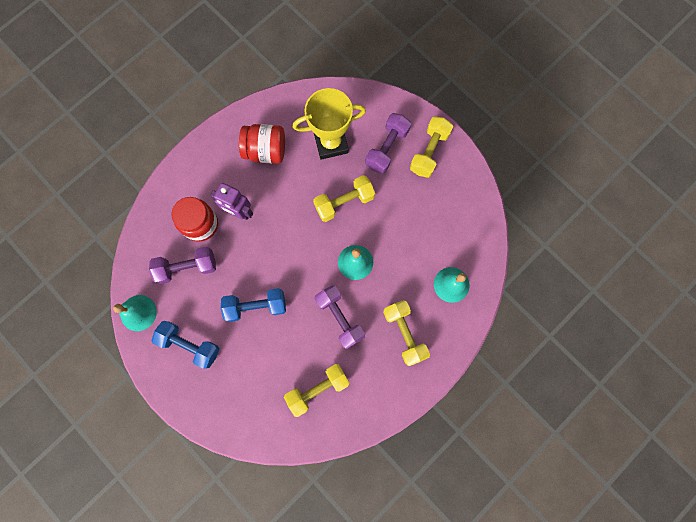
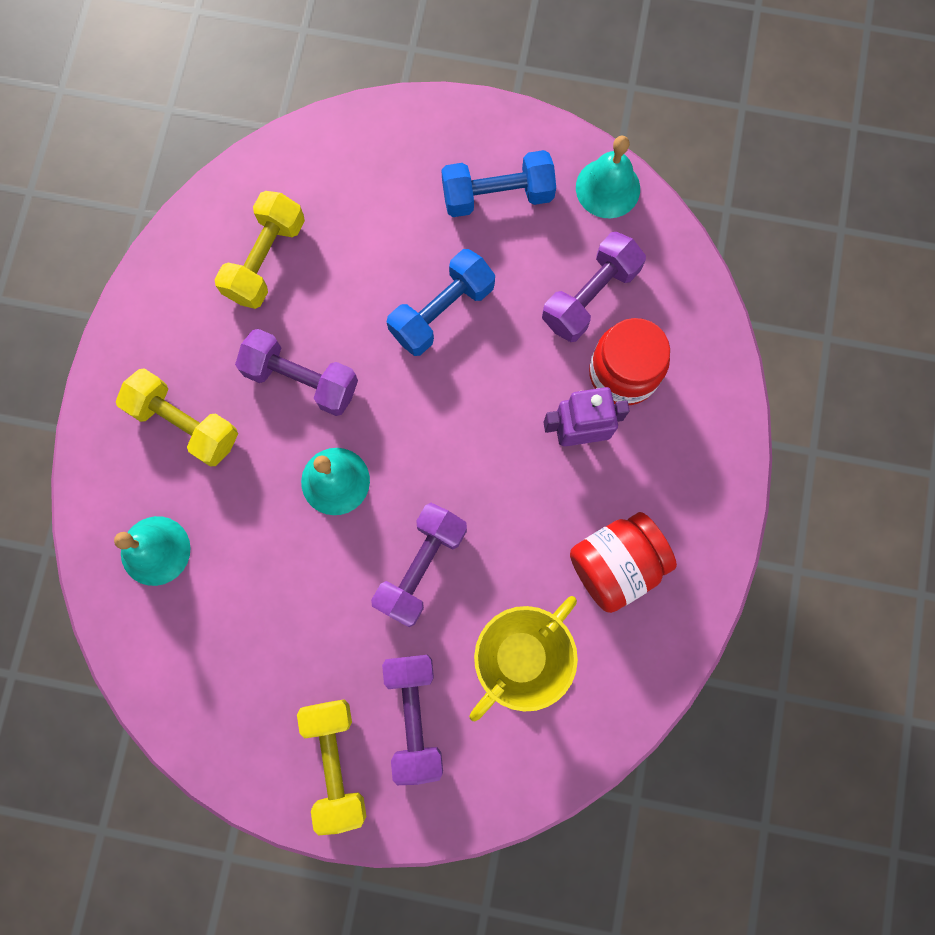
camera: 145 degrees right, 0 degrees up
yellow dumbbell [313,175,375,222] -> purple dumbbell [371,503,467,627]

